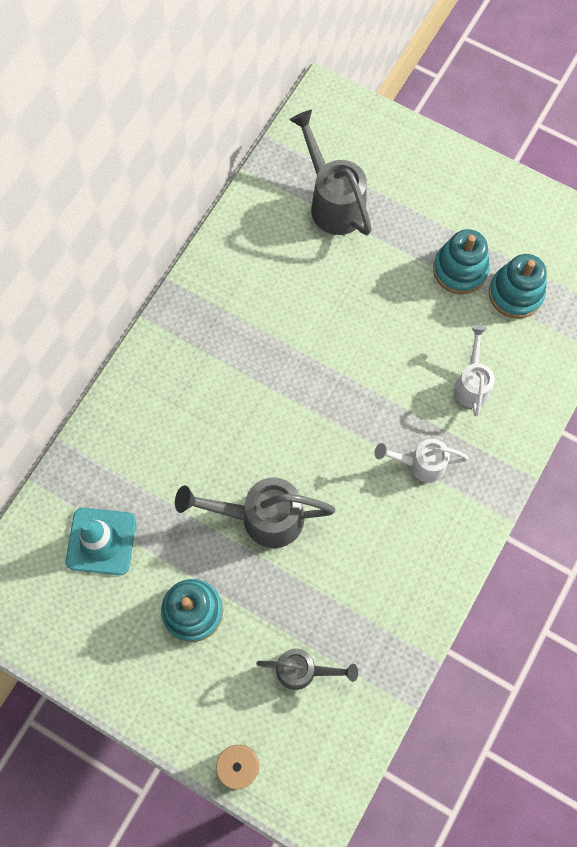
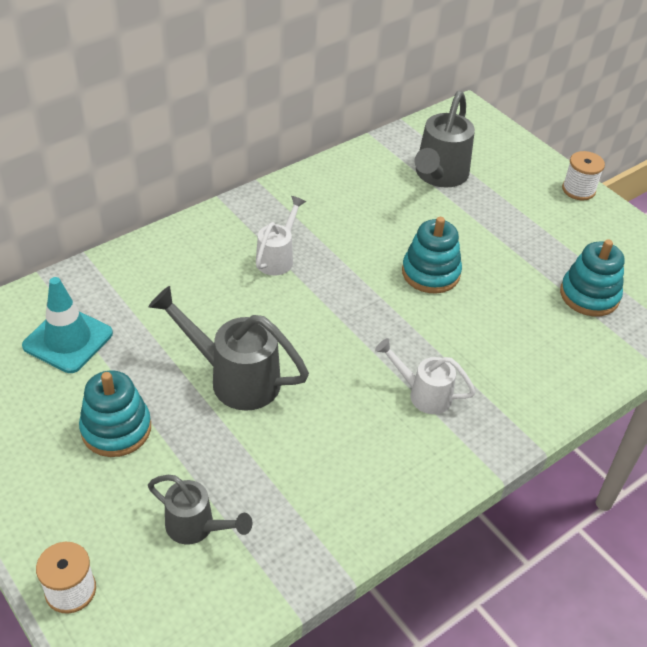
camera: 20 degrees right, 25 degrees down
grey watering can [290,110,372,235] -> grey watering can turned 150 degrees counterclockwise [415,91,475,188]
turquoise stacking toy [433,229,490,294] -> turquoise stacking toy moved to [402,217,462,293]
white watering can [454,325,495,417] -> white watering can moved to [256,196,306,276]
none -> white spool [562,151,605,200]

